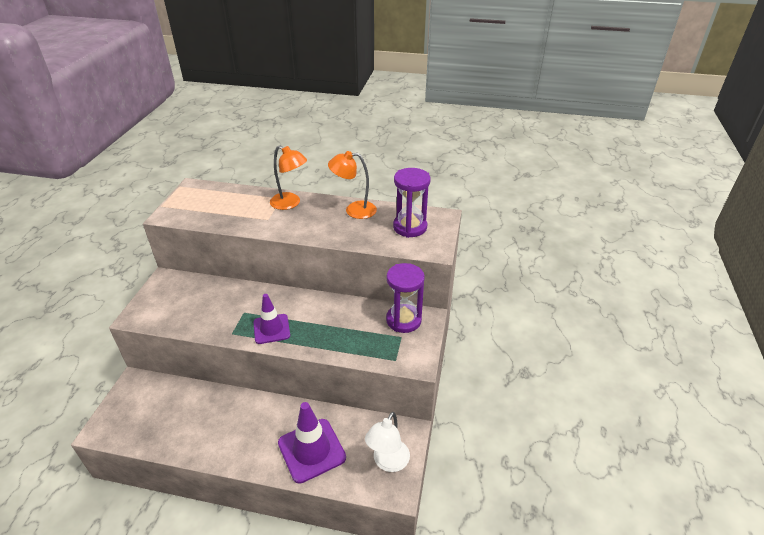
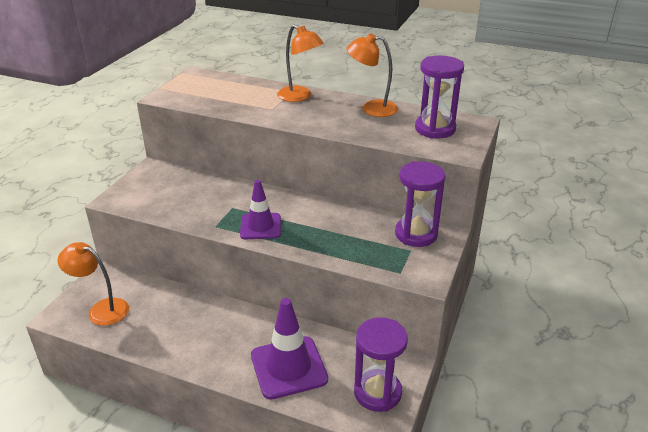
camera: 10 degrees right, 5 degrees down
white lamp [365,412,410,472] -> purple hourglass [354,317,408,412]
none -> orange lamp [57,242,129,326]

